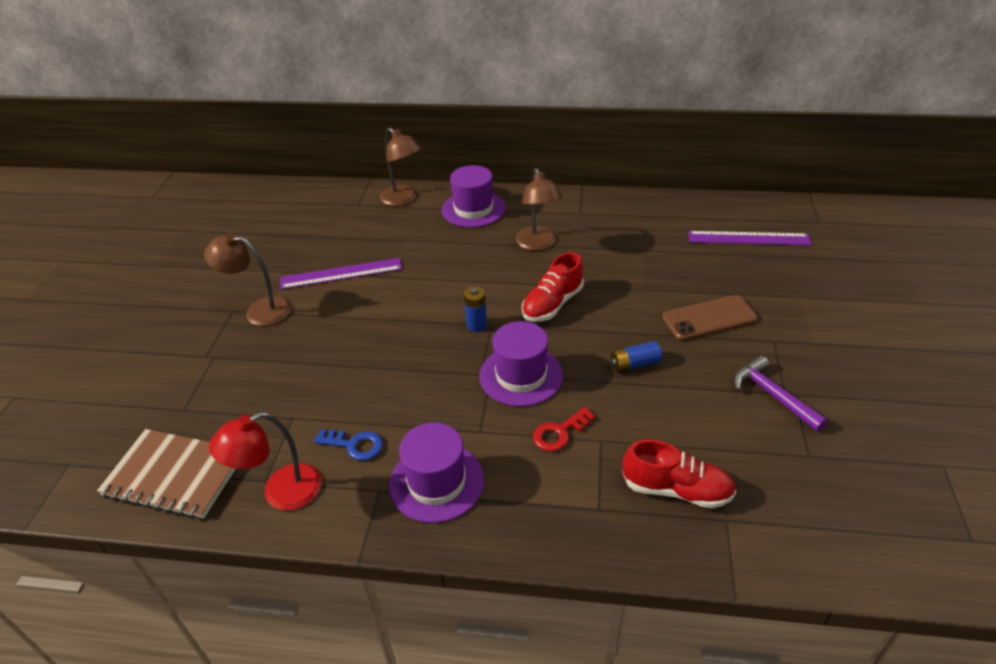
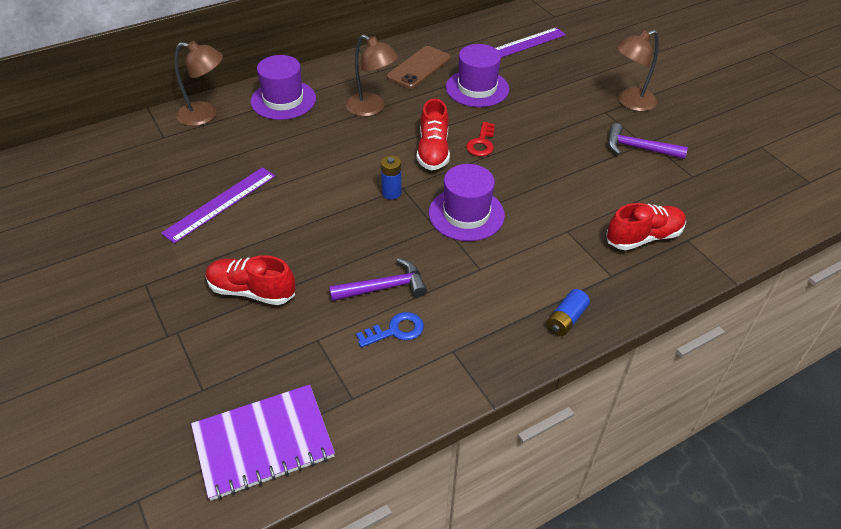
camera: 40 degrees left, 5 degrees up
brown notebook [97,429,236,519] -> purple notebook [191,385,335,501]
brown lamp [204,233,291,326] -> brown lamp moved to [616,30,659,112]
red lamp [209,412,322,510] -> none
purple hat [389,423,484,523] -> purple hat moved to [446,44,509,107]
red key [533,407,595,452] -> red key moved to [466,122,495,156]
blue battery [610,341,662,372] -> blue battery moved to [546,289,590,336]
brown phone [662,295,758,341] -> brown phone moved to [387,46,450,89]
none -> red shoe [206,255,295,305]
none -> purple hammer [329,258,427,301]

